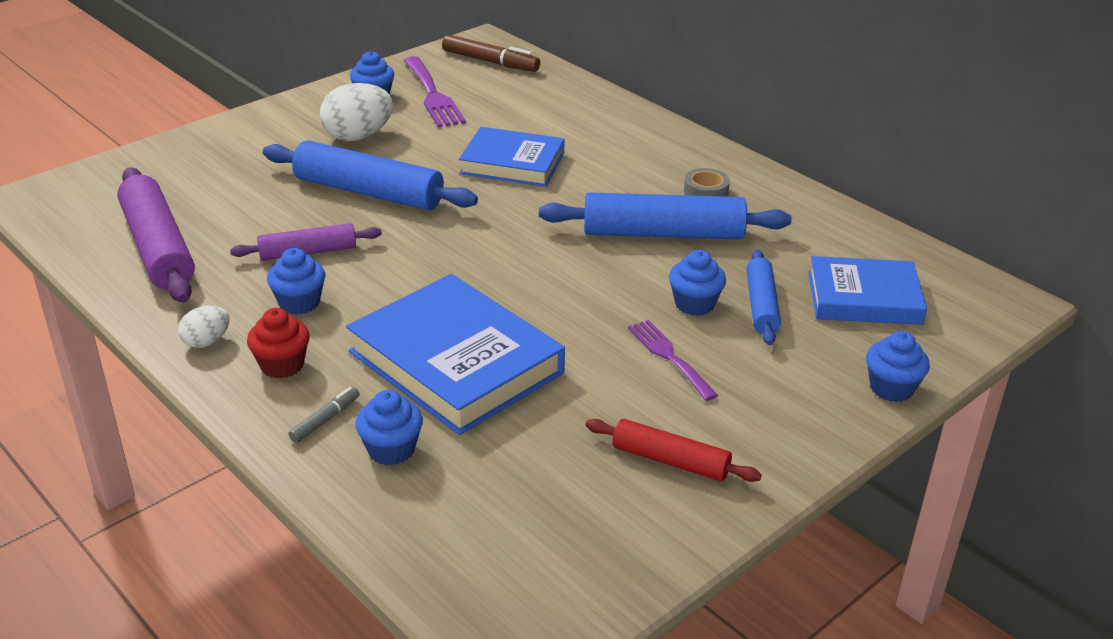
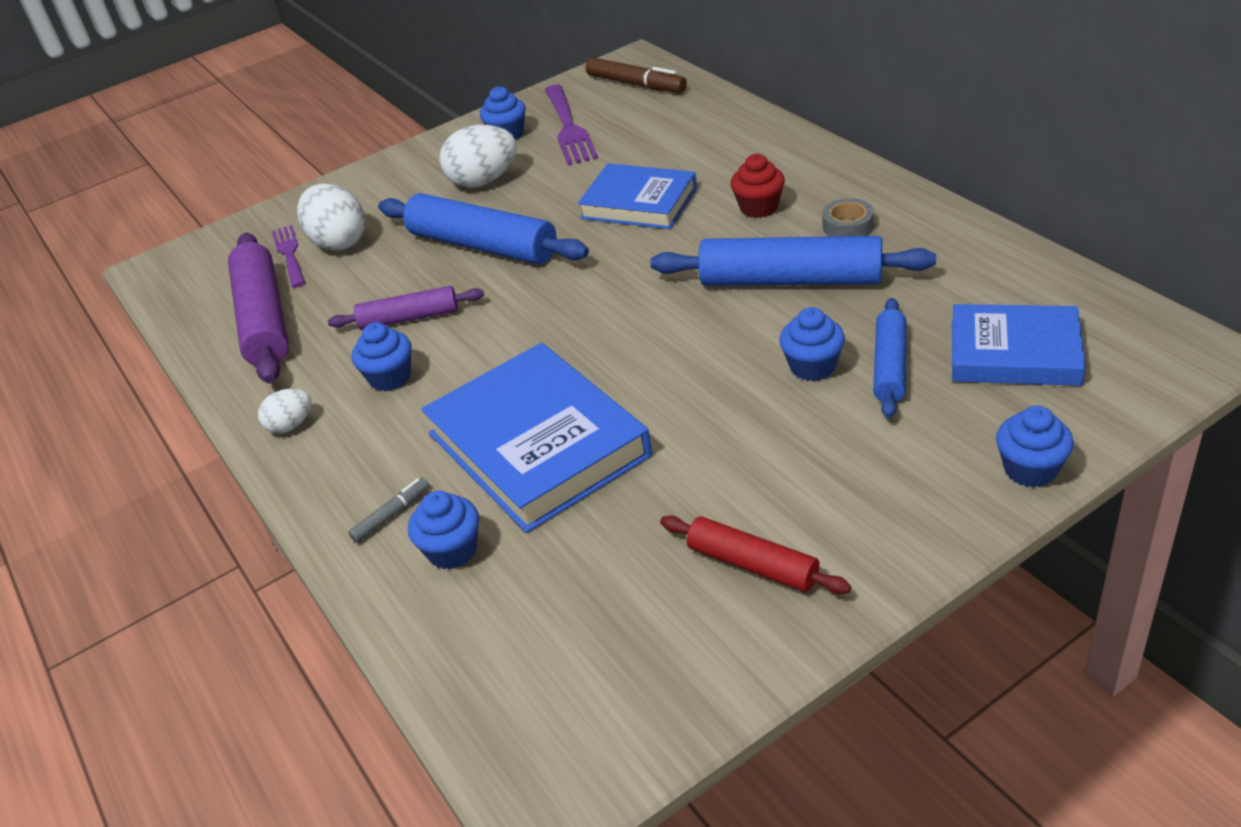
camera: 15 degrees right, 5 degrees up
red cupcake [247,308,310,378] -> red cupcake moved to [730,154,785,218]
purple fork [628,320,718,401] -> purple fork moved to [272,225,305,288]
none -> white egg [297,183,365,251]

